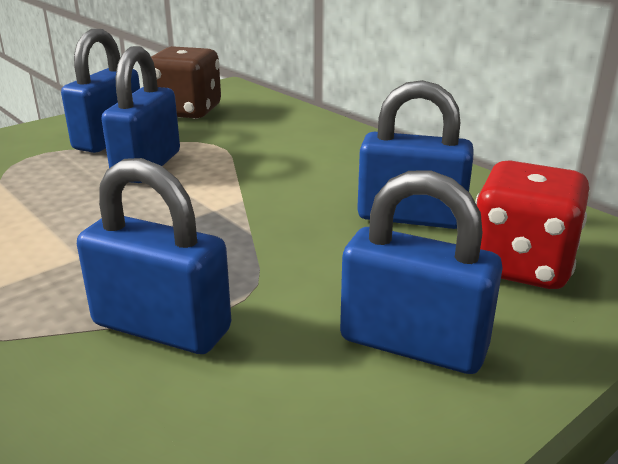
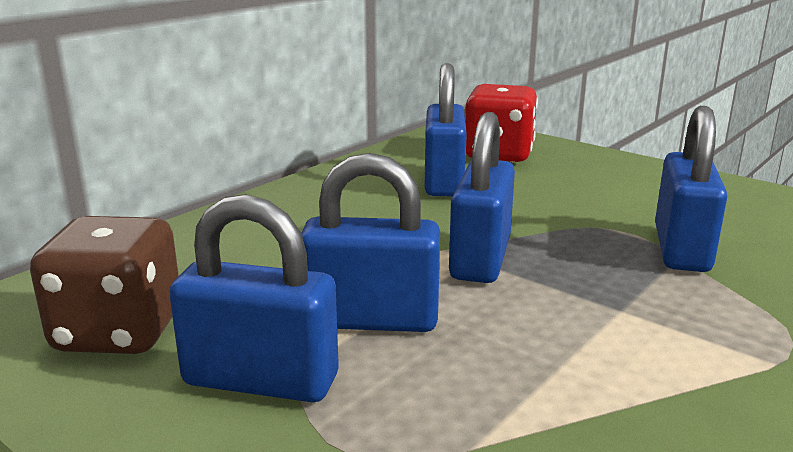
camera: 100 degrees left, 5 degrees down
blue padlock [340,170,503,374] -> blue padlock moved to [449,112,515,283]

